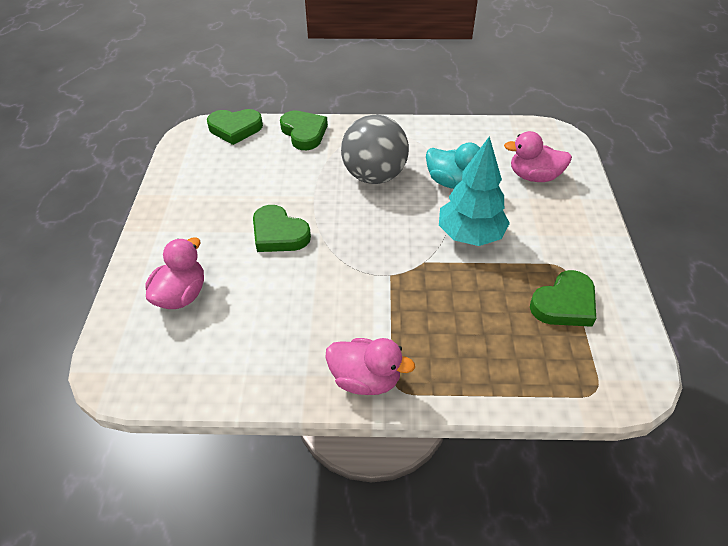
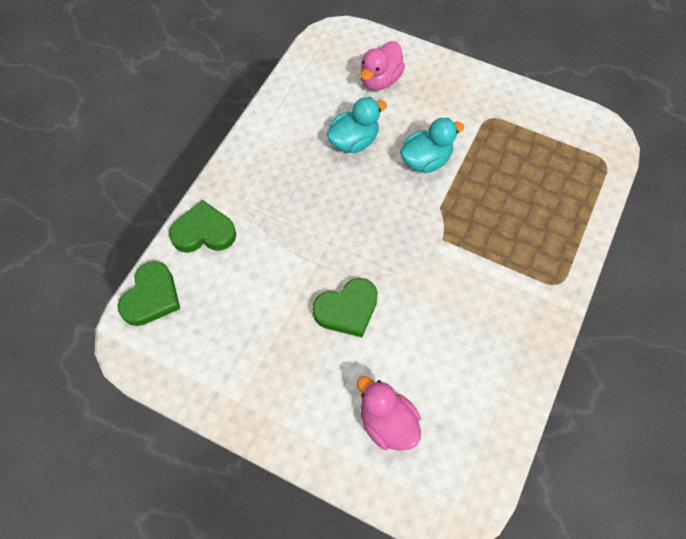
camera: 65 degrees left, 15 degrees up
pink duck [325,338,415,395] -> none
grey ball [341,115,409,184] -> none
turquoise tree [439,136,510,246] -> turquoise duck [400,118,464,173]
green heart [530,270,596,327] -> none

